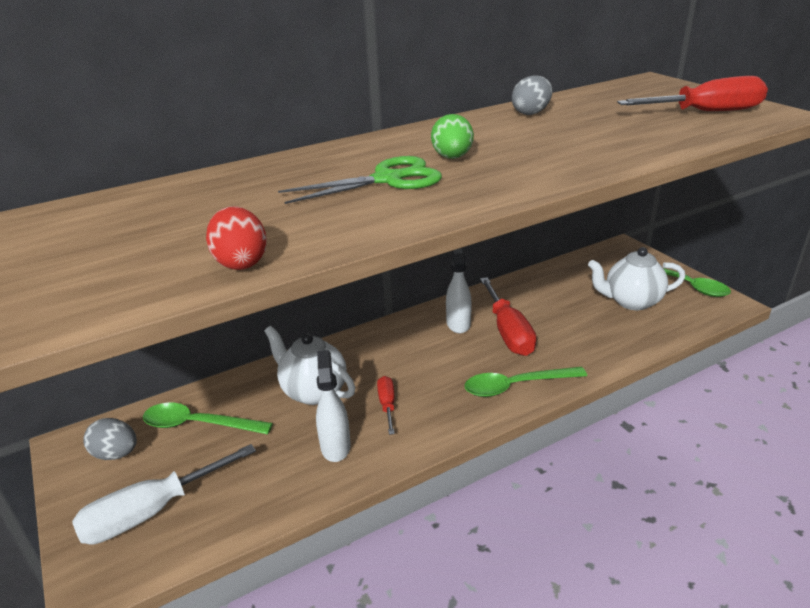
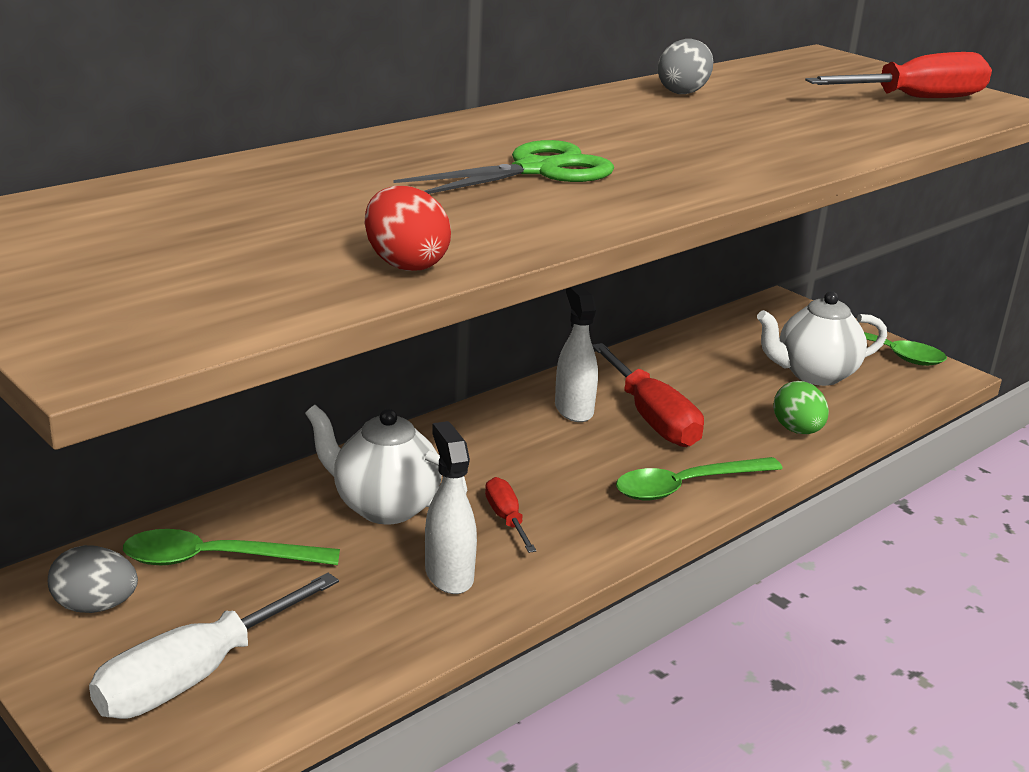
camera: 15 degrees left, 5 degrees down
green egg [431,114,474,159] -> green egg moved to [773,381,829,434]

